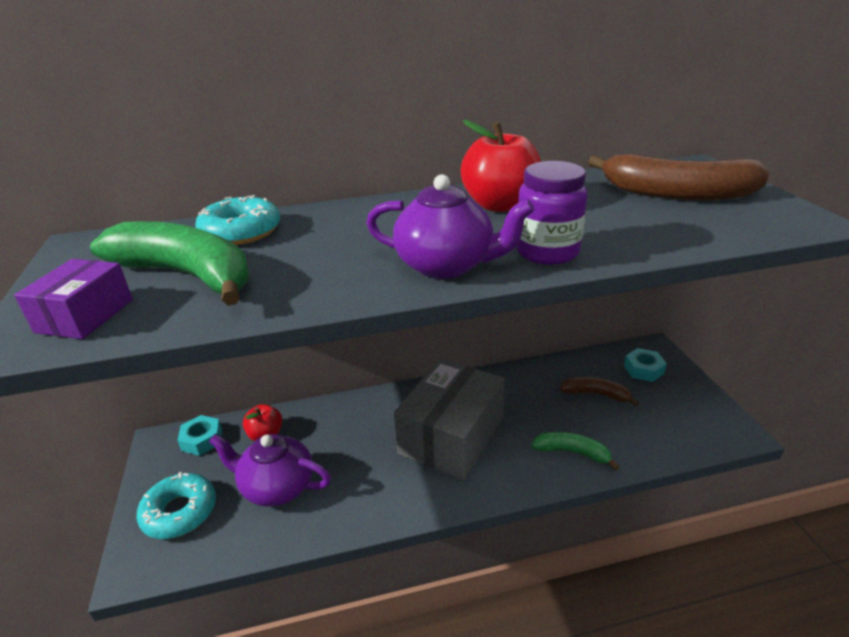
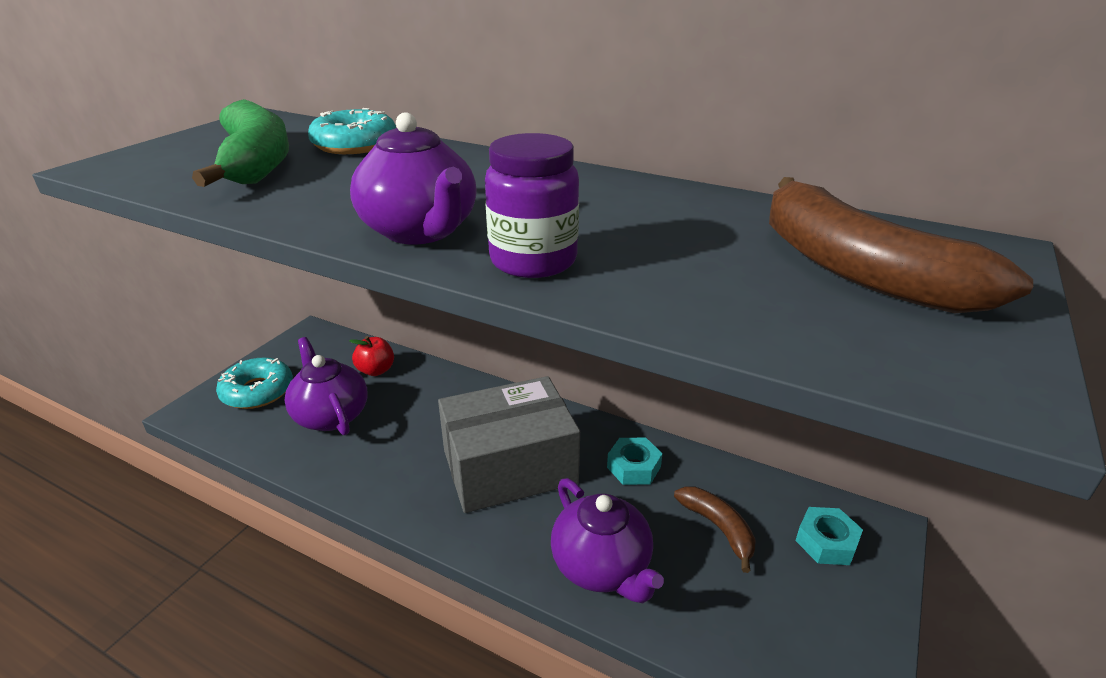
camera: 40 degrees right, 0 degrees up
purple box [14,259,133,339] -> none
turquoise nut [177,415,222,456] -> turquoise nut moved to [607,438,663,485]
red apple [461,120,541,212] -> none
green banana [531,432,620,470] -> purple teapot [551,478,664,603]

